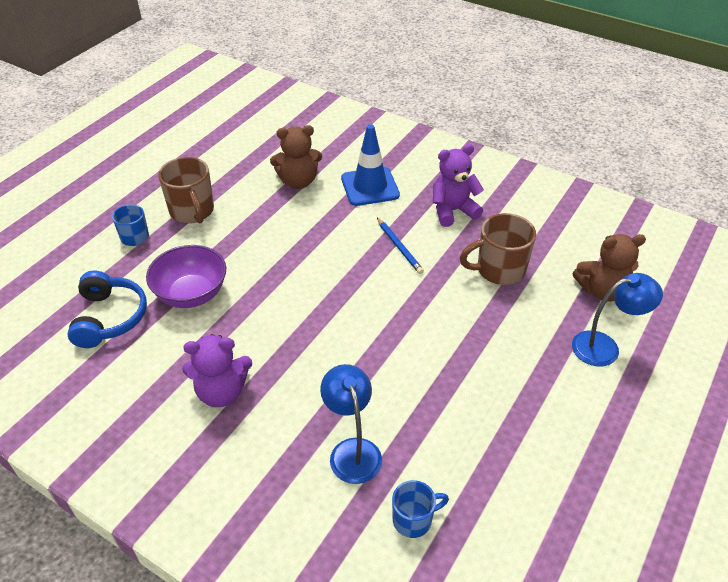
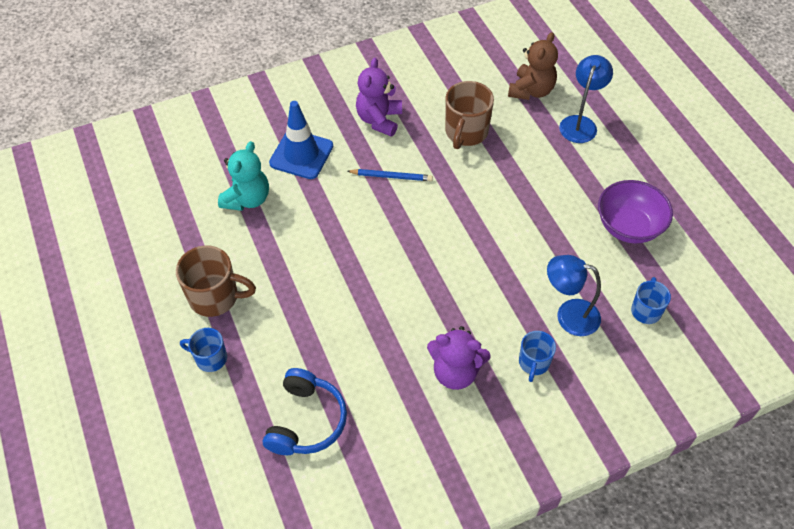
camera: 55 degrees left, 10 degrees up
blue headphones [67,271,147,348] -> blue headphones turned 75 degrees clockwise [263,368,347,455]
purple bowl [146,245,226,308] -> purple bowl moved to [598,180,673,244]
purple teddy bear [182,334,252,407] -> purple teddy bear turned 75 degrees clockwise [427,326,491,390]
brown teddy bear [270,125,322,189] -> turquoise teddy bear [218,141,269,211]
none -> blue mug [519,331,556,382]

